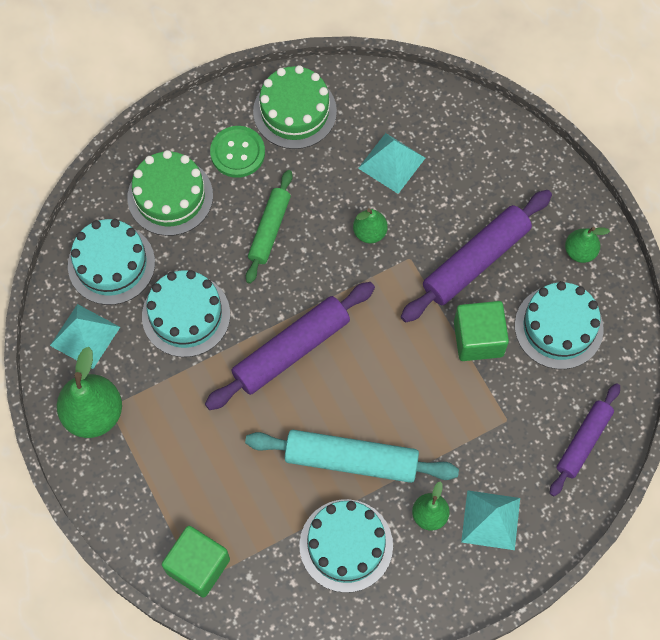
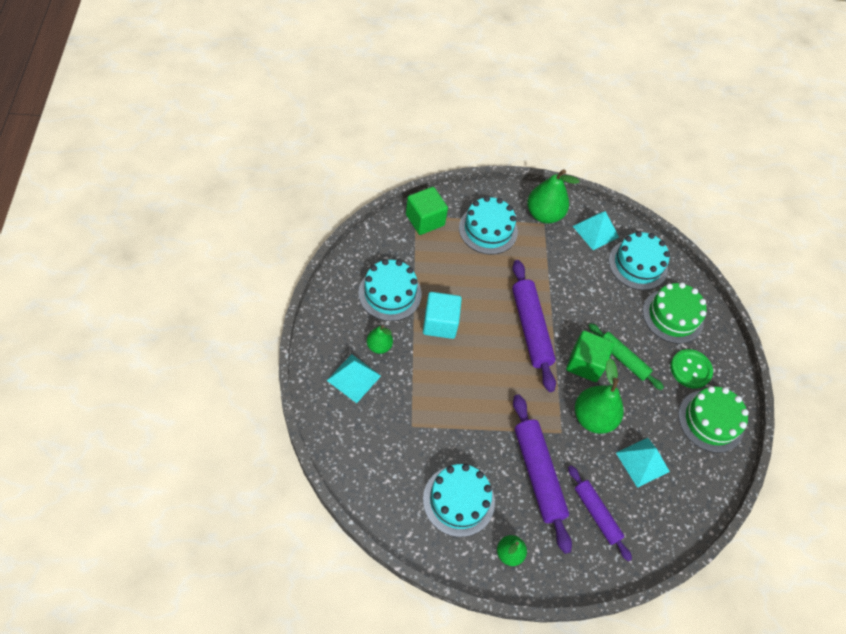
camera: 110 degrees right, 10 degrees down
turquoise cake [142,270,230,357] -> turquoise cake moved to [459,196,518,255]
turquoise rolling pin [245,430,459,483] -> turquoise cube [423,292,462,339]
green pear [353,208,388,244] -> green pear [575,358,624,434], size x1.77
green cube [454,301,509,361] -> green cube moved to [566,330,614,382]
purple rolling pin [550,383,620,496] -> purple rolling pin moved to [568,465,632,562]

